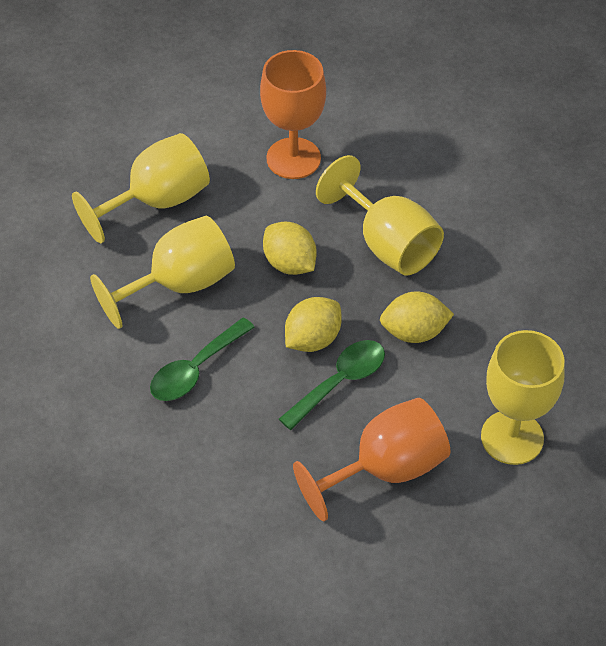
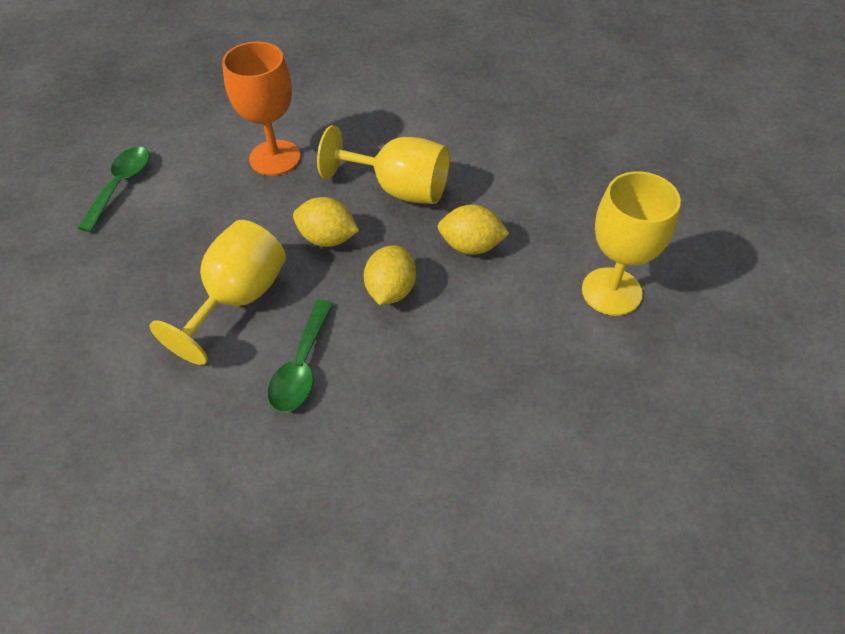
camera: 30 degrees left, 0 degrees up
yellow goblet [72,133,210,243] -> none
green spoon [279,340,385,430] -> green spoon moved to [78,147,150,232]
orange goblet [293,398,451,522] -> none
yellow lemon [380,291,454,343] -> yellow lemon turned 45 degrees clockwise [438,205,509,255]

